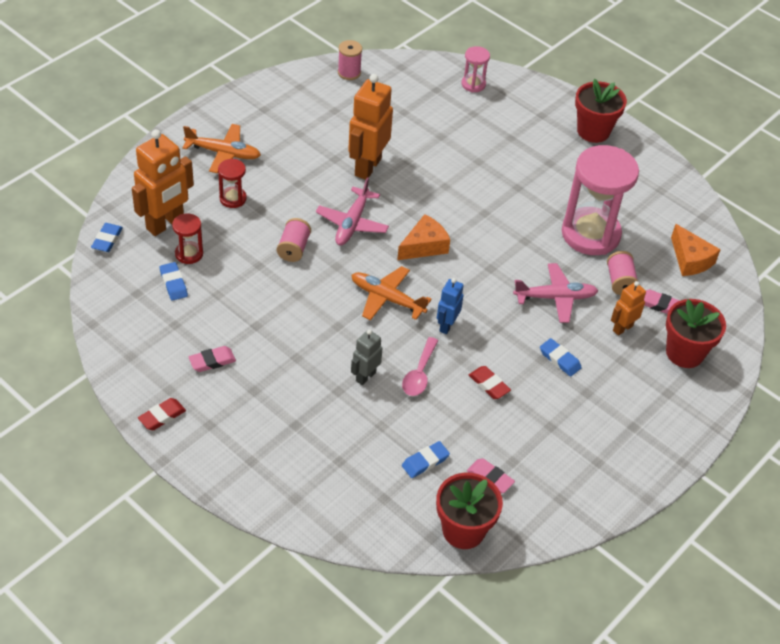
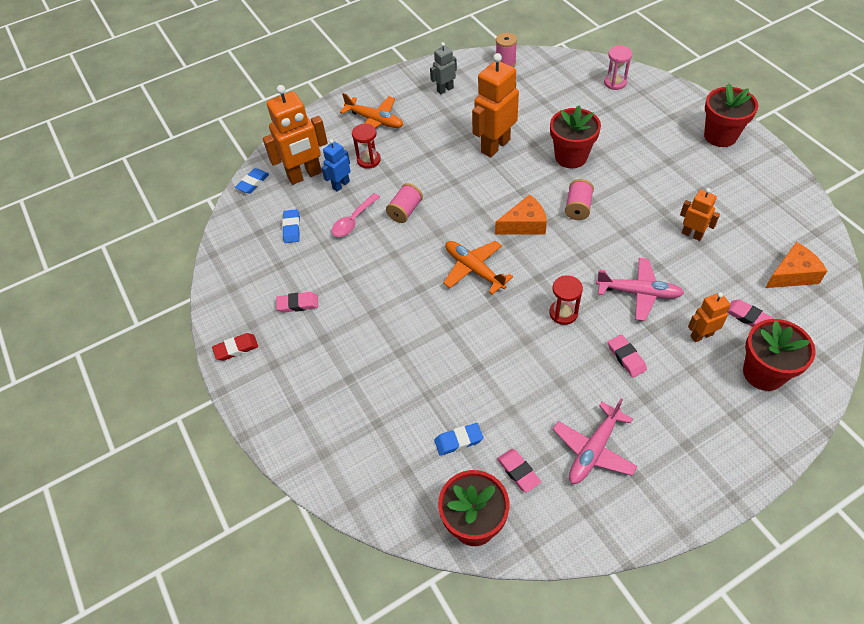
camera: 25 degrees right, 5 degrees up
red hourglass [172,213,203,264] -> red hourglass moved to [549,275,583,325]
pink plane [316,177,389,245] -> pink plane moved to [553,399,638,484]
grey robot [351,329,382,385] -> grey robot moved to [430,42,457,95]
pink spoon [402,337,438,396] -> pink spoon moved to [331,193,380,237]
blue robot [437,278,464,334] -> blue robot moved to [321,139,351,192]
red eraser [469,366,511,399] -> none
blue eraser [540,338,582,377] -> pink eraser [608,334,647,378]
pink hourglass [562,145,639,255] -> orange robot [680,188,720,241]
pink spool [607,251,638,295] -> pink spool moved to [565,179,594,220]
orange cheese [671,224,721,276] -> orange cheese turned 105 degrees counterclockwise [765,242,827,288]
none -> red flower pot [550,106,601,168]

